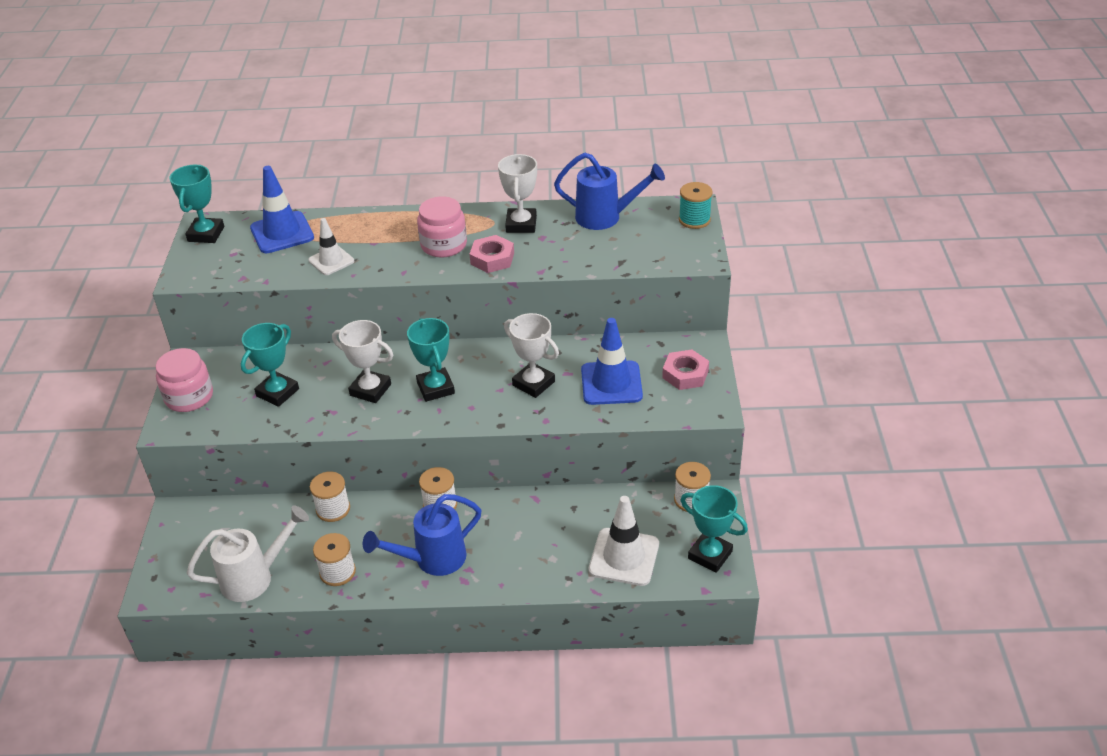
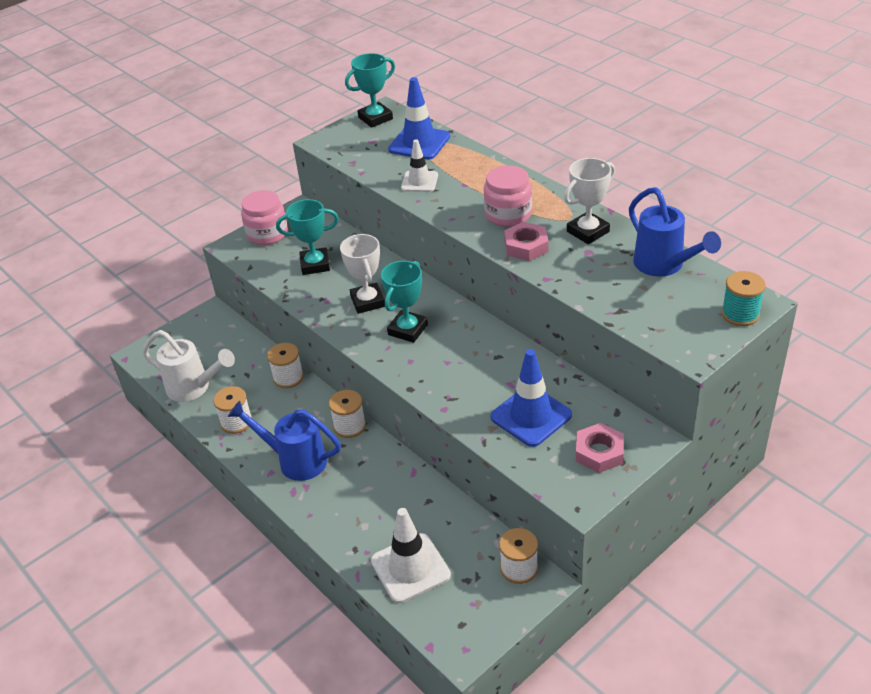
camera: 50 degrees right, 0 degrees up
white trophy [504,313,559,398] -> none
turquoise trophy [681,485,748,573] -> none

